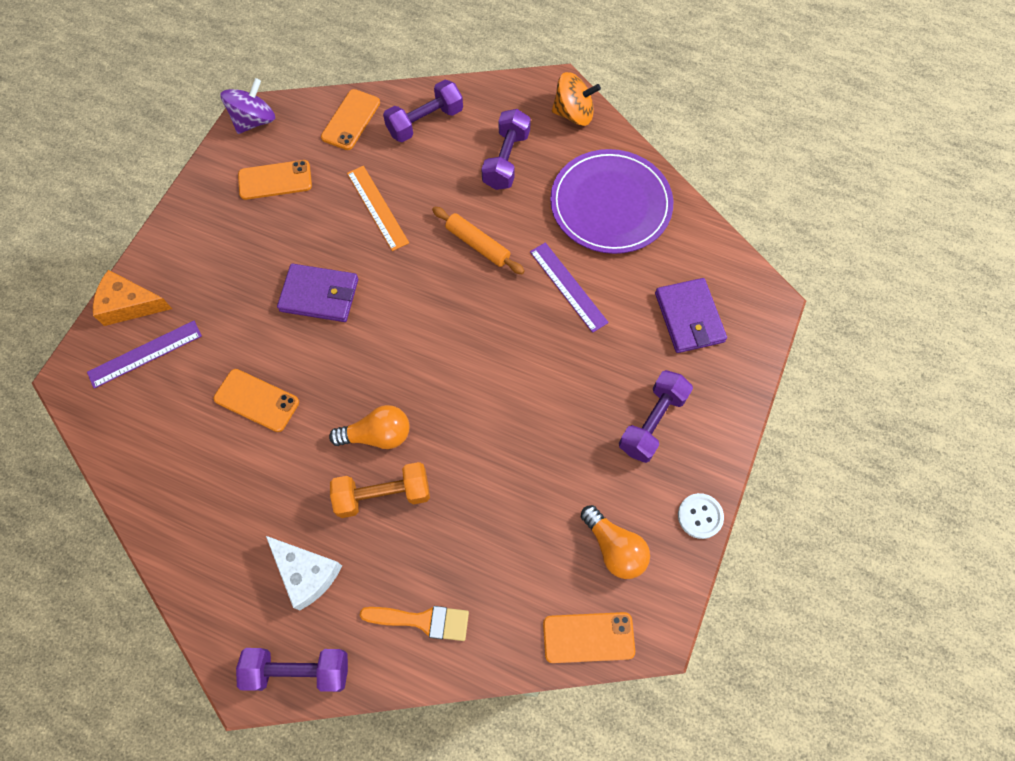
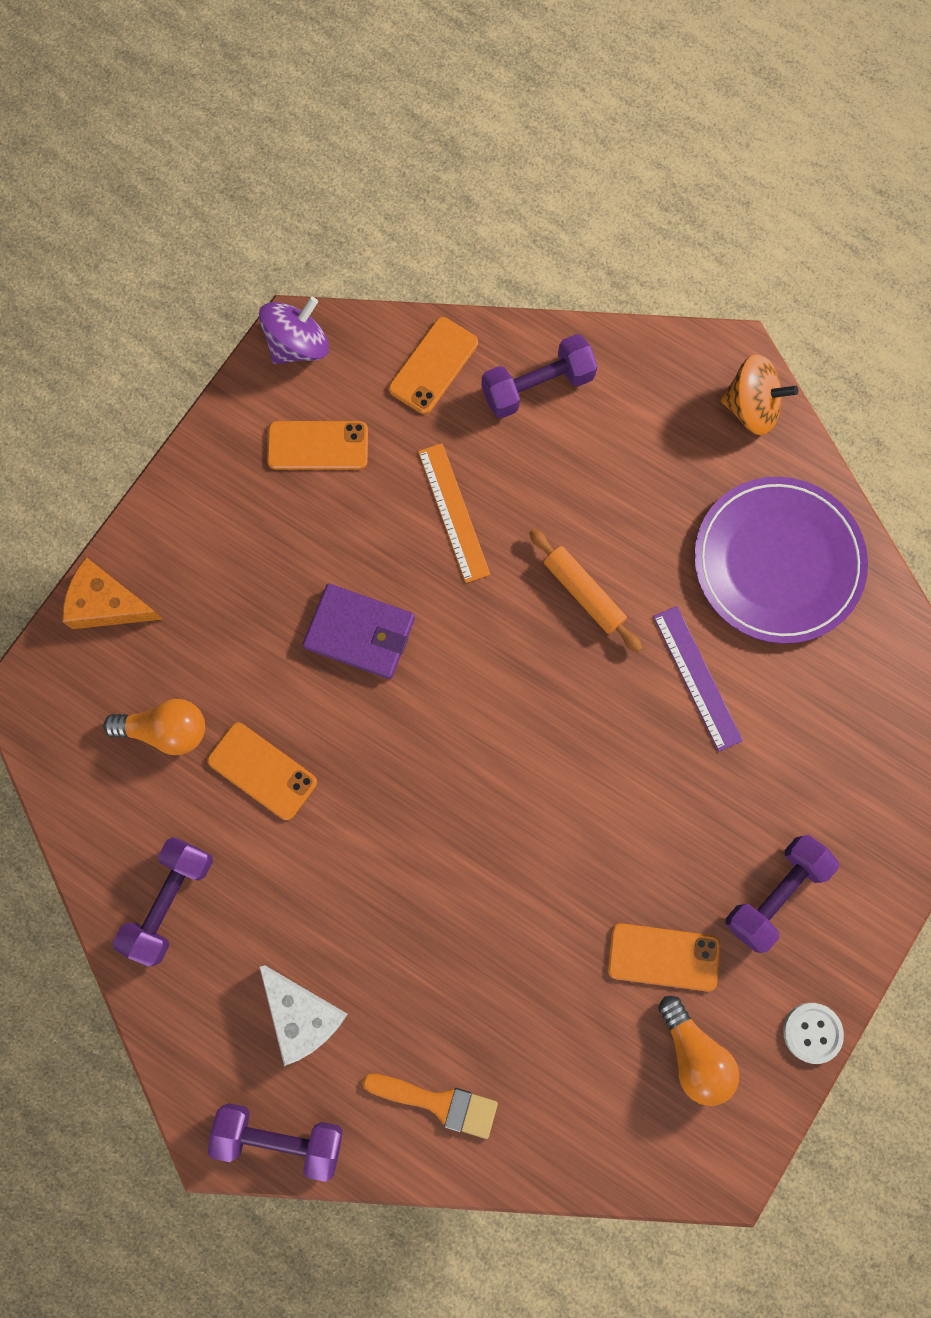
camera: 10 degrees right, 10 degrees up
purple ruler [87,321,202,389] -> none
orange light bulb [329,405,410,449] -> orange light bulb moved to [103,699,205,755]
orange dumbbell [330,462,430,518] -> none
purple dumbbell [481,109,531,190] -> purple dumbbell moved to [112,837,213,967]
orange phone [543,612,635,663] -> orange phone moved to [608,923,720,992]
purple wallet [655,278,727,353] -> none

